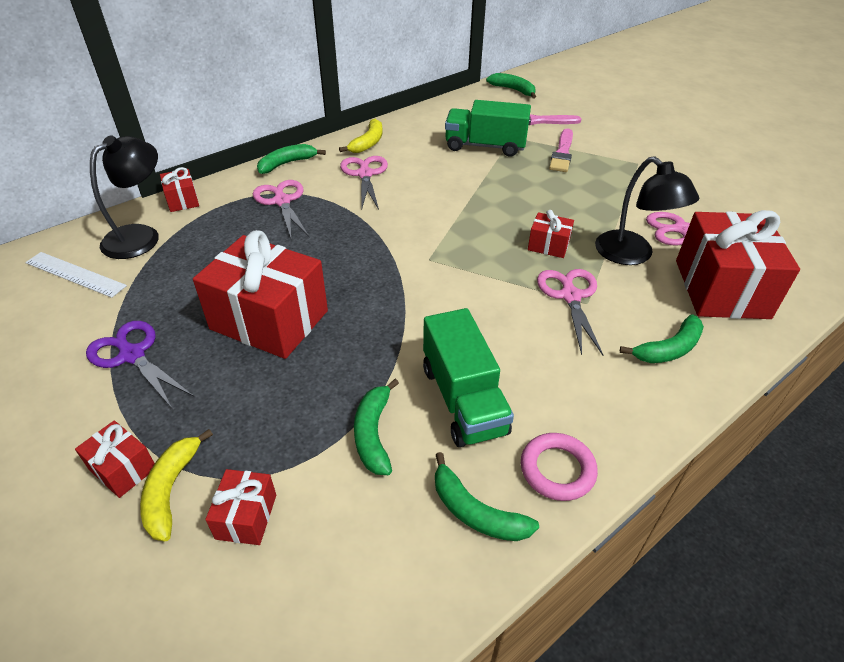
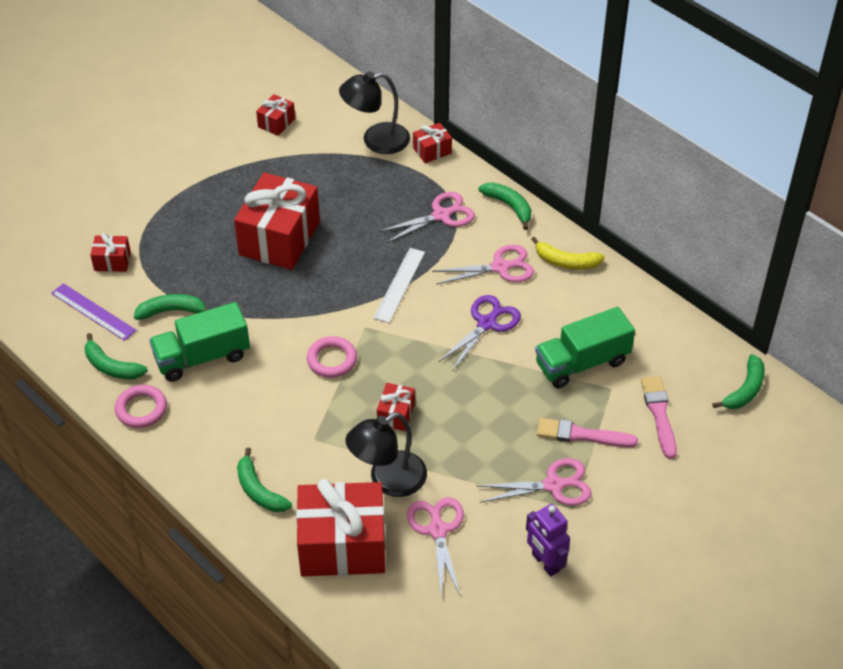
camera: 85 degrees right, 5 degrees up
white ruler [25,252,127,298] -> white ruler moved to [373,248,425,323]
red gift [75,421,155,498] -> red gift moved to [256,94,295,136]
purple scissors [86,321,194,408] -> purple scissors moved to [438,295,521,370]
black lamp [90,135,159,259] -> black lamp turned 135 degrees clockwise [339,72,410,154]
yellow banana [140,429,213,542] -> none
green banana [435,452,539,541] -> green banana turned 90 degrees counterclockwise [85,333,148,379]
green truck [445,100,531,157] -> green truck turned 120 degrees counterclockwise [535,307,635,388]
pink scissors [537,269,603,355] -> pink scissors moved to [477,458,592,506]
none -> purple ruler [51,283,136,341]
none -> pink ring [307,336,357,378]
none -> purple robot [526,504,570,577]

